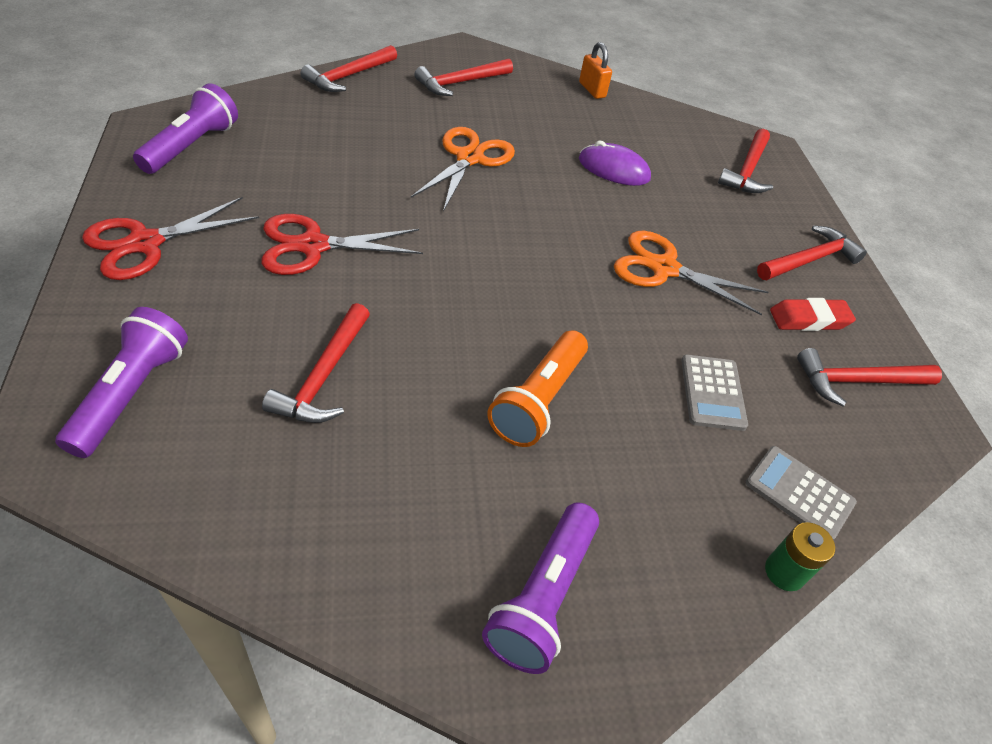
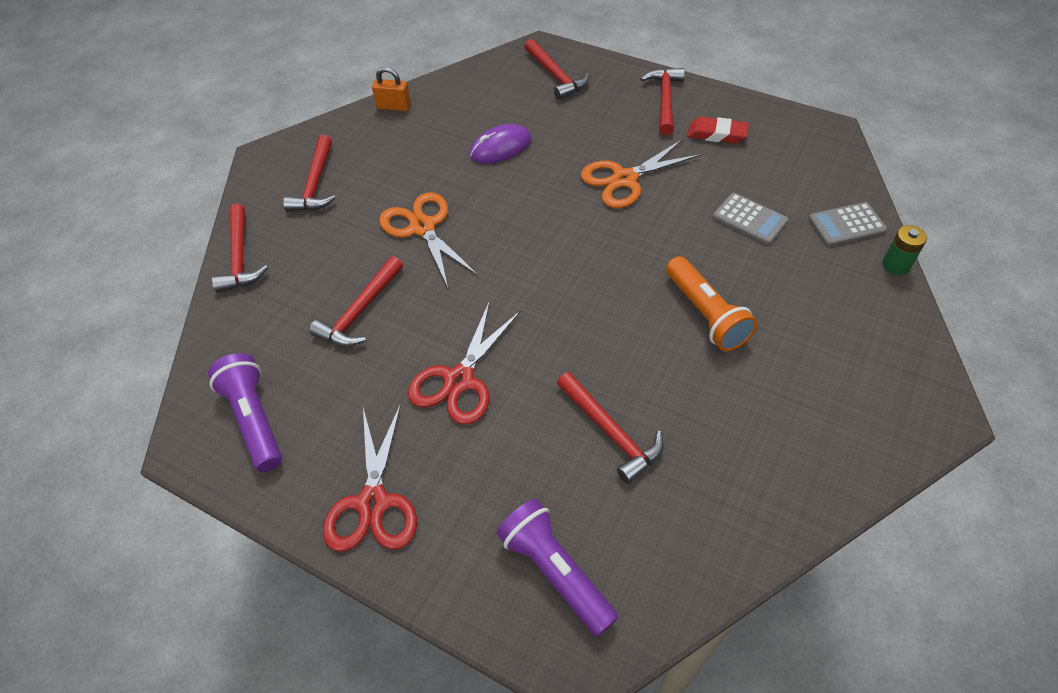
camera: 45 degrees left, 5 degrees up
purple flashlight [482,502,599,674] -> none
red eraser [770,298,856,331] -> red eraser turned 75 degrees clockwise [687,117,749,143]
red hammer [797,348,942,406] -> red hammer moved to [309,256,403,347]

